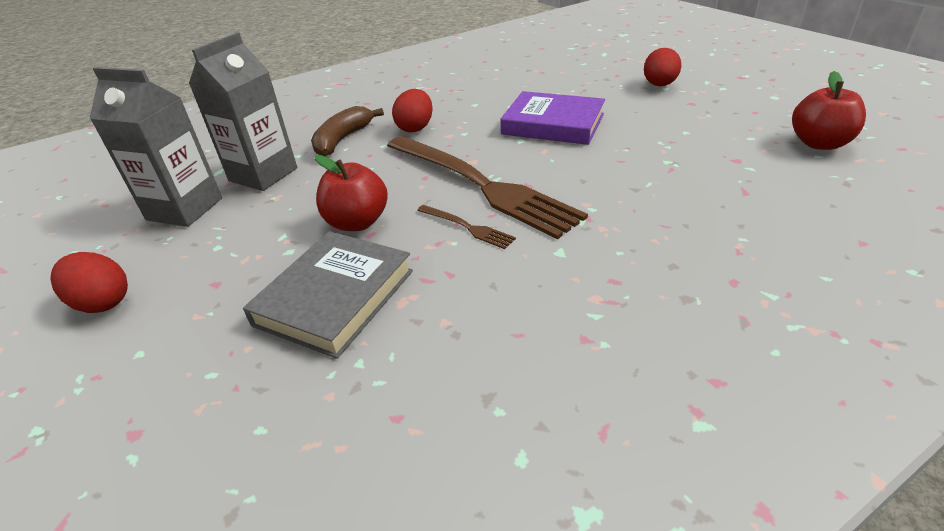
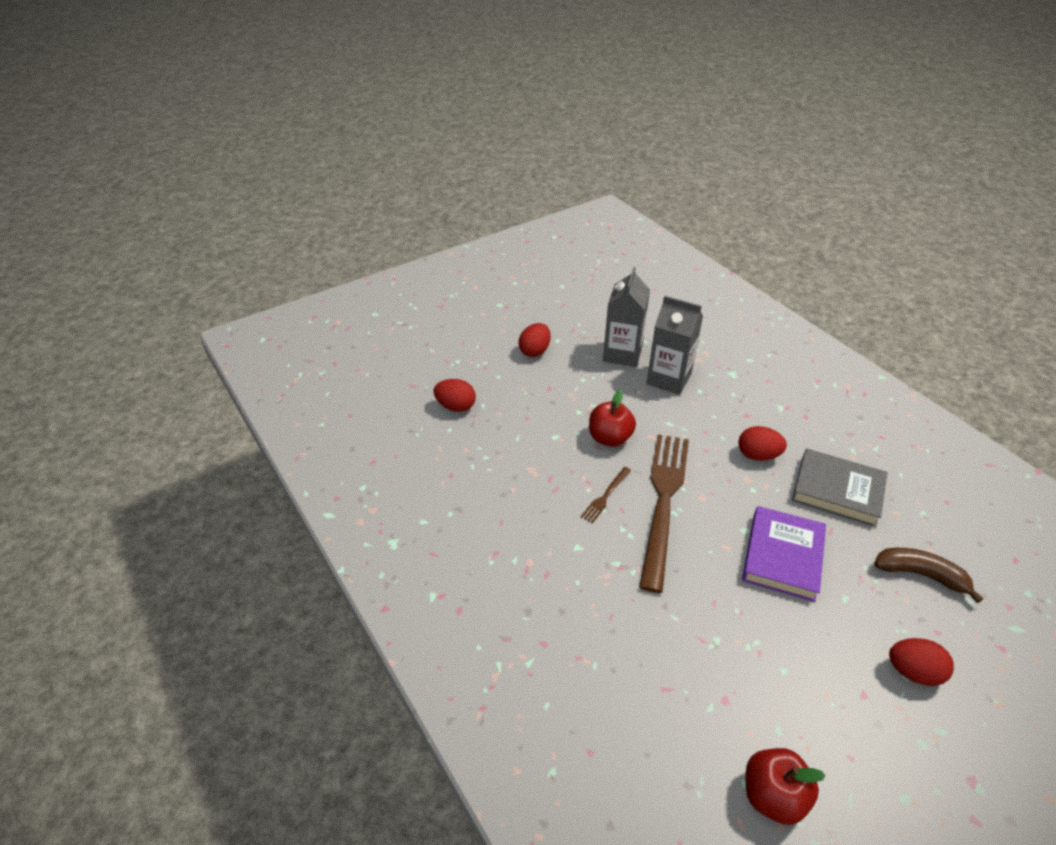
camera: 85 degrees right, 5 degrees up
grey book [243,231,413,359] -> grey book moved to [792,448,888,527]
brown banana [311,106,384,156] -> brown banana moved to [874,548,983,603]
brown fork [387,136,588,239] -> brown fork turned 150 degrees clockwise [639,434,689,593]
none -> red egg [433,379,476,412]

